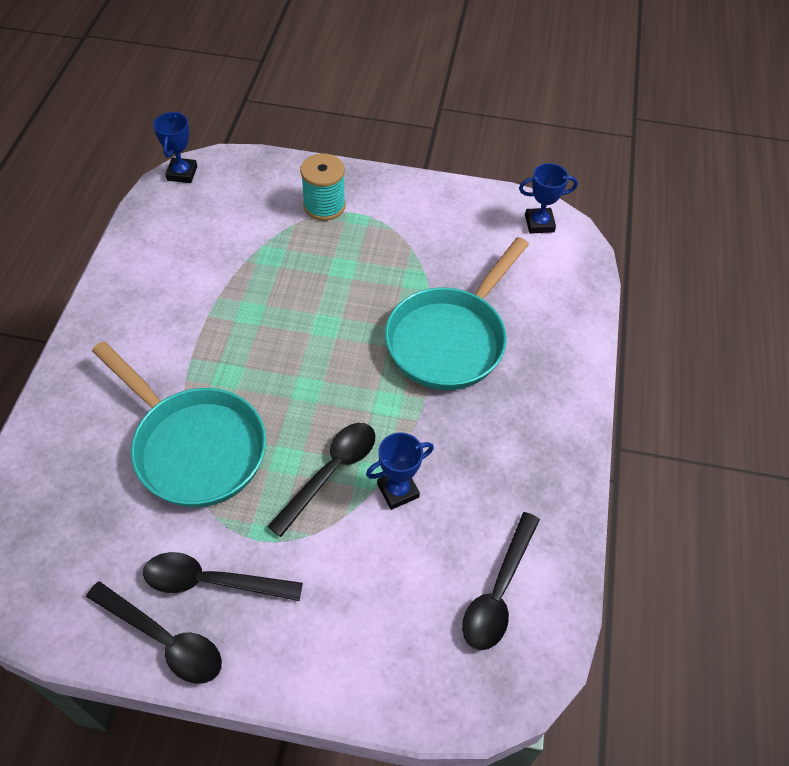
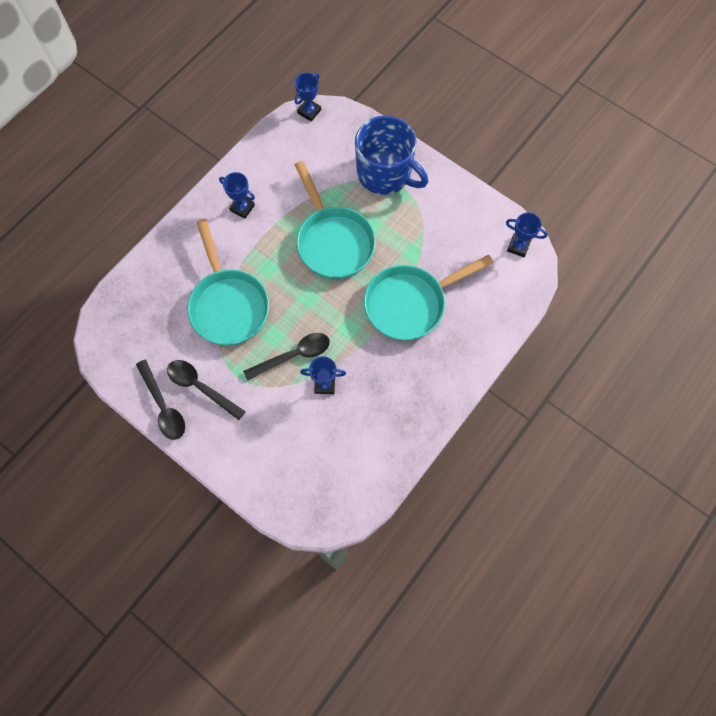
camera: 30 degrees right, 15 degrees up
turquoise spool [300,153,346,221] -> blue mug [355,116,428,195]
black spoon [462,512,540,650] -> none
none -> blue trophy [219,172,255,219]
none -> turquoise pan [295,161,376,279]

